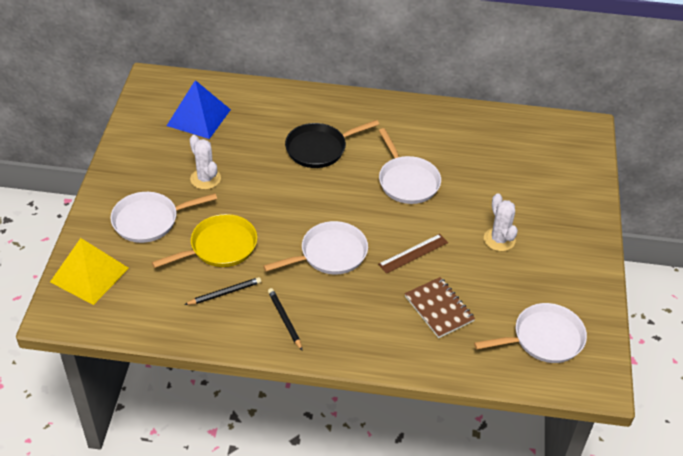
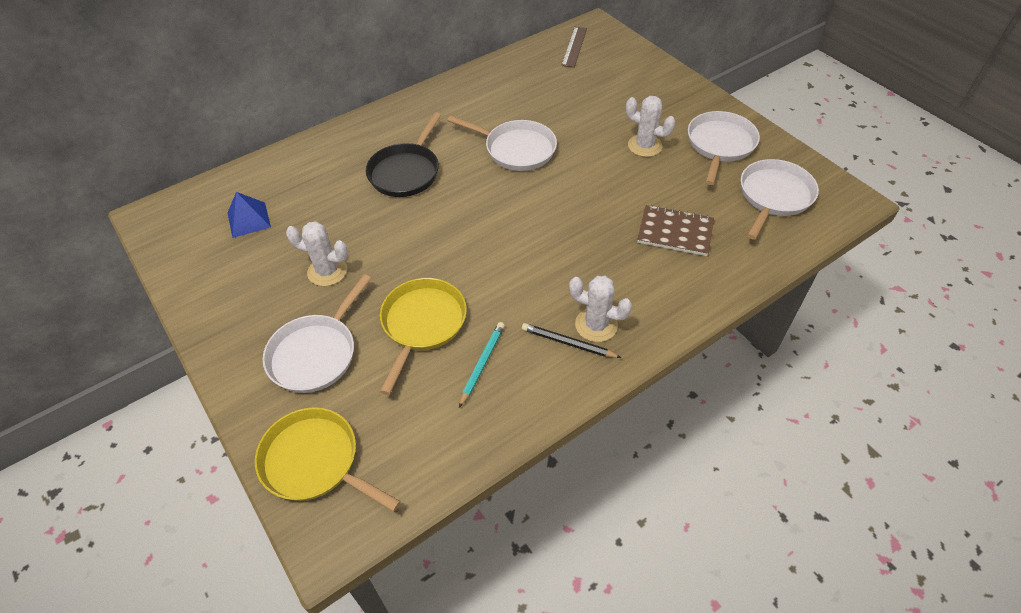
camera: 40 degrees left, 5 degrees up
yellow pyramid [50,238,129,305] -> yellow pan [255,407,401,512]
blue pyramid [167,80,231,139] -> blue pyramid [227,192,271,238], size x0.61
black pencil [184,277,261,305] -> turquoise pencil [459,322,505,408]
white pan [263,221,368,274] -> white pan moved to [688,111,760,185]
brown ruler [378,234,448,274] -> brown ruler moved to [561,27,587,68]
none -> white cactus [569,276,632,342]

